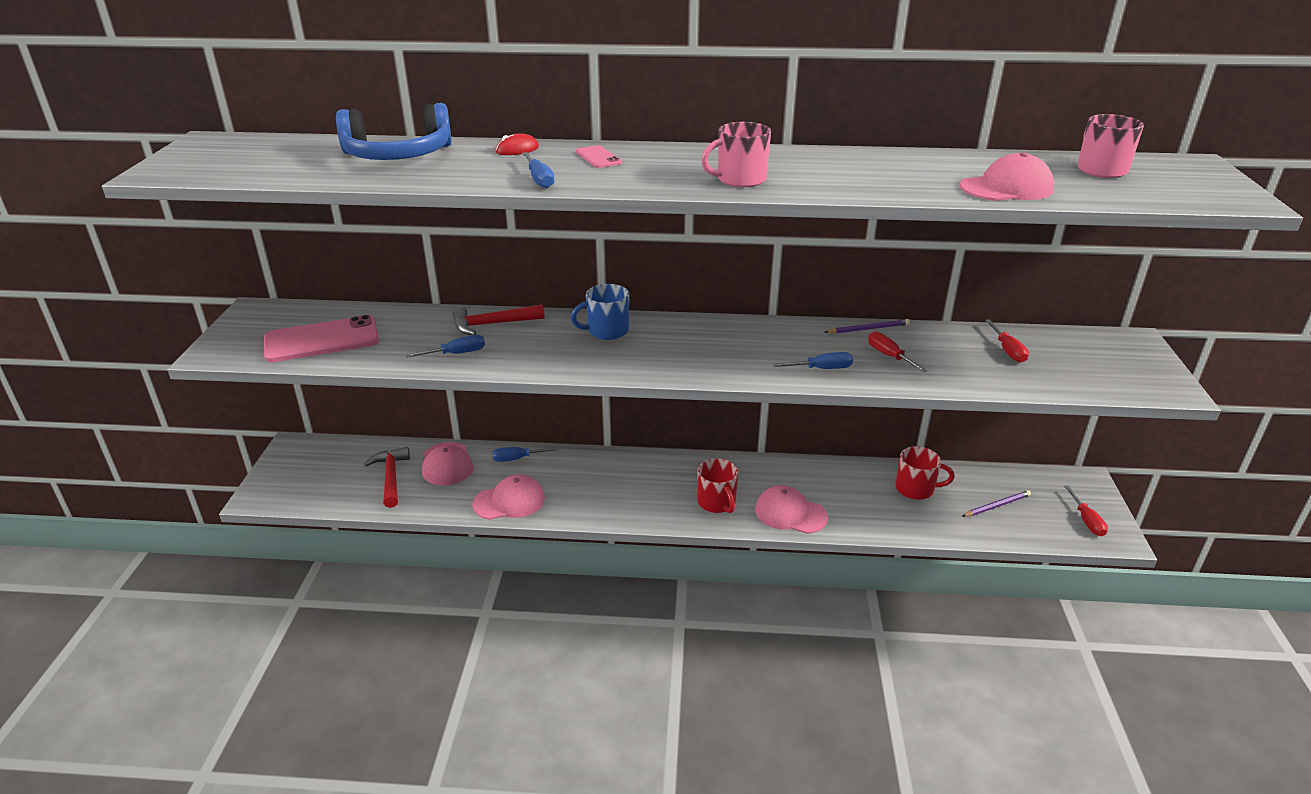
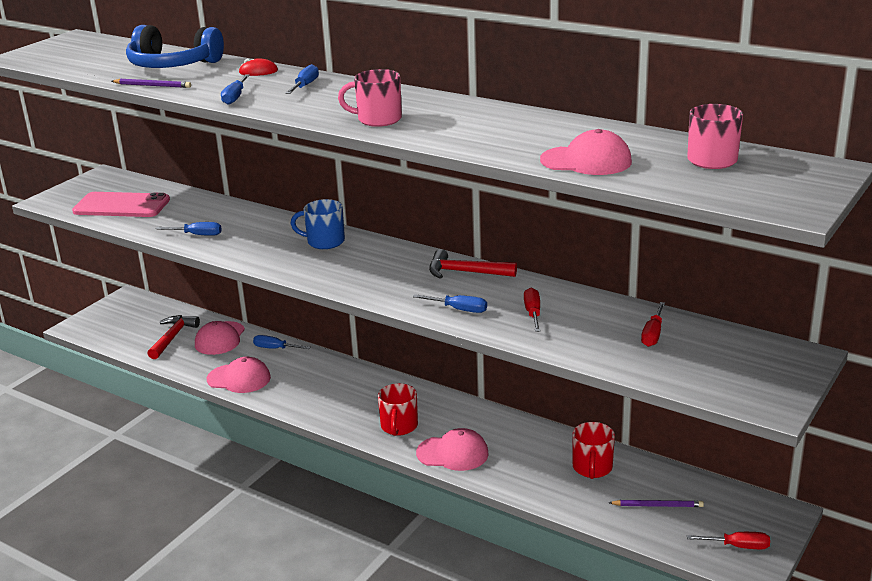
camera: 30 degrees right, 5 degrees down
red hammer [452,304,545,335] -> red hammer moved to [429,249,517,279]
pink phone [576,145,622,168] -> blue screwdriver [285,64,319,94]
pink cap [755,485,828,534] -> pink cap turned 135 degrees clockwise [416,428,489,471]
purple pencil [825,319,910,334] -> purple pencil moved to [112,79,191,88]
red mug [895,446,955,500] -> red mug turned 60 degrees clockwise [572,422,615,479]
red screwdriver [1064,486,1108,536] -> red screwdriver turned 105 degrees counterclockwise [687,532,770,549]

